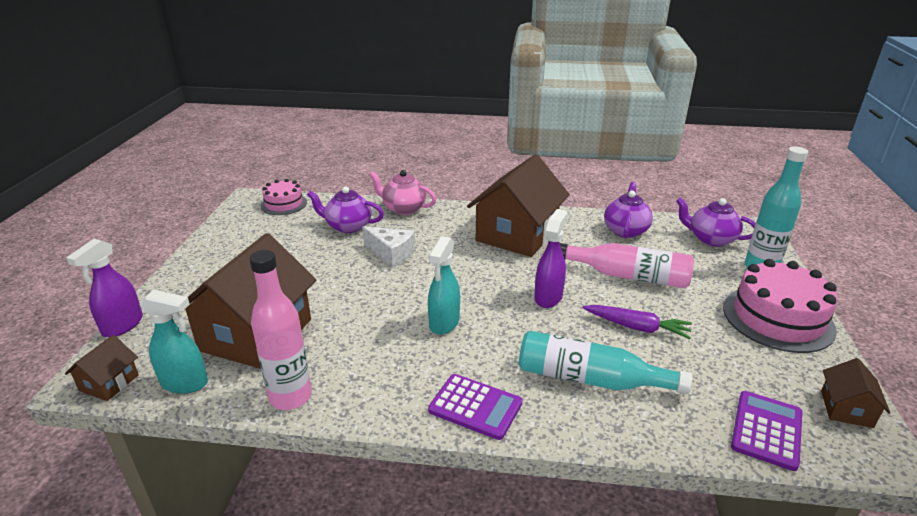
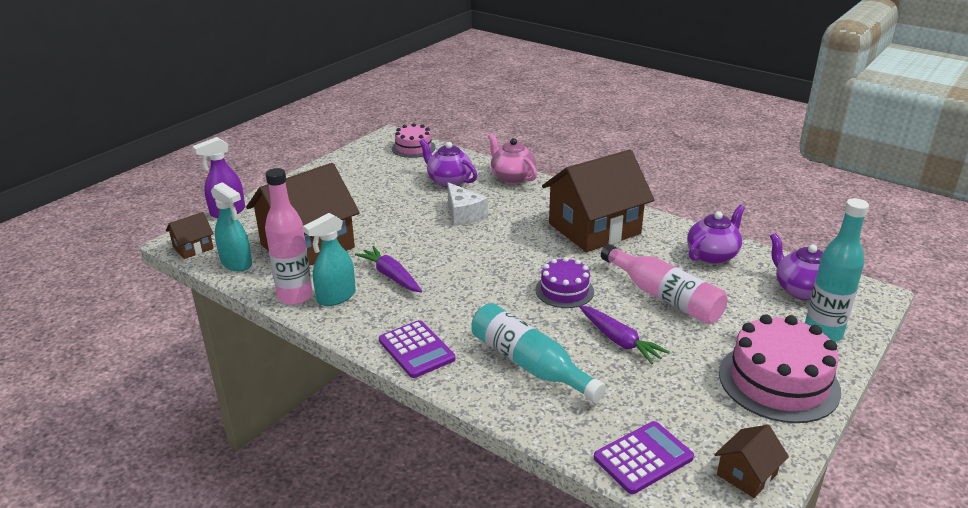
camera: 30 degrees right, 0 degrees up
turquoise spray bottle [428,236,460,335] -> turquoise spray bottle moved to [303,213,356,306]
purple spray bottle [534,209,567,308] -> purple cake [535,257,594,308]
none -> purple carrot [355,246,422,292]

